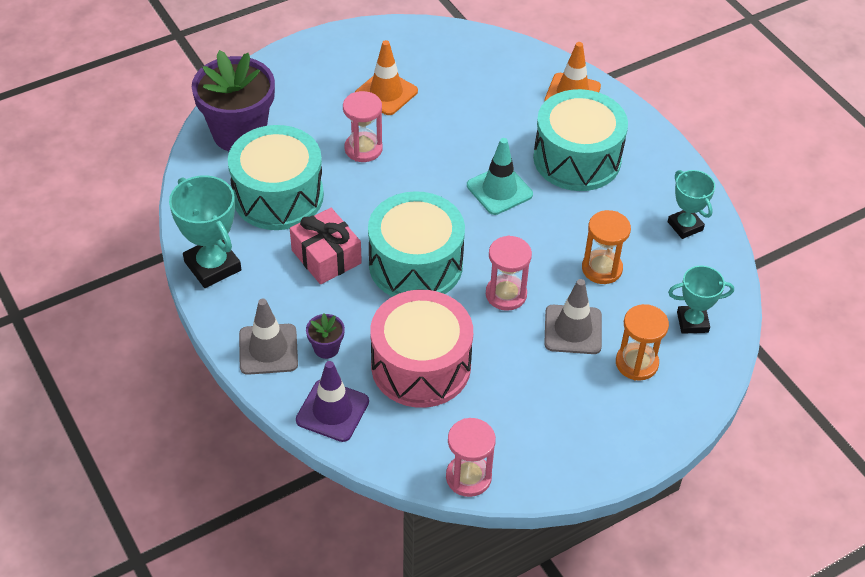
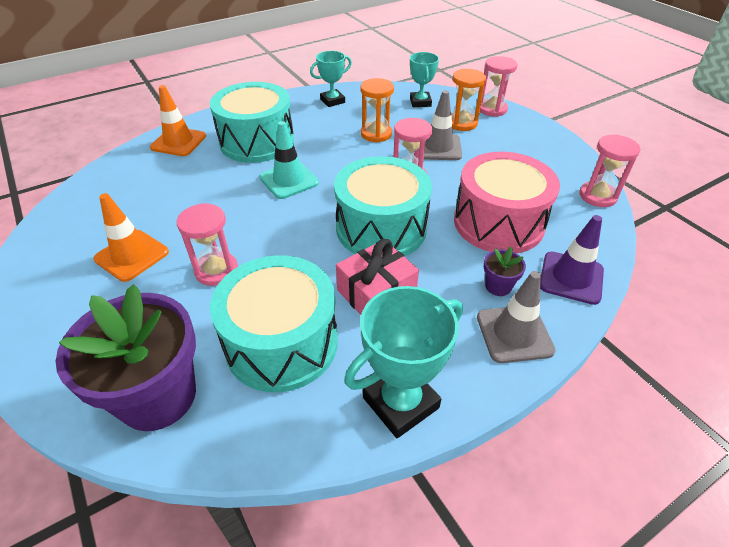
camera: 90 degrees left, 5 degrees down
none -> pink hourglass [480,56,518,117]

